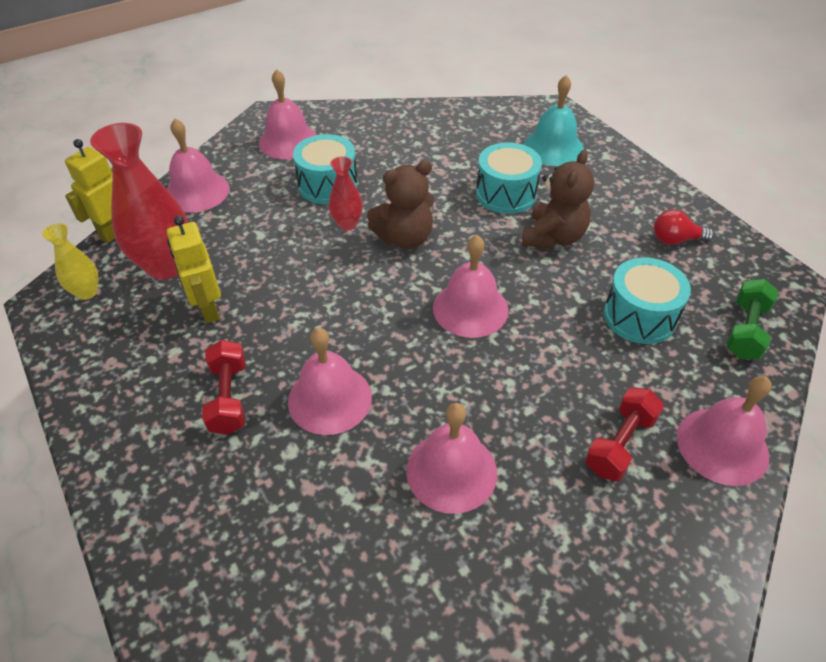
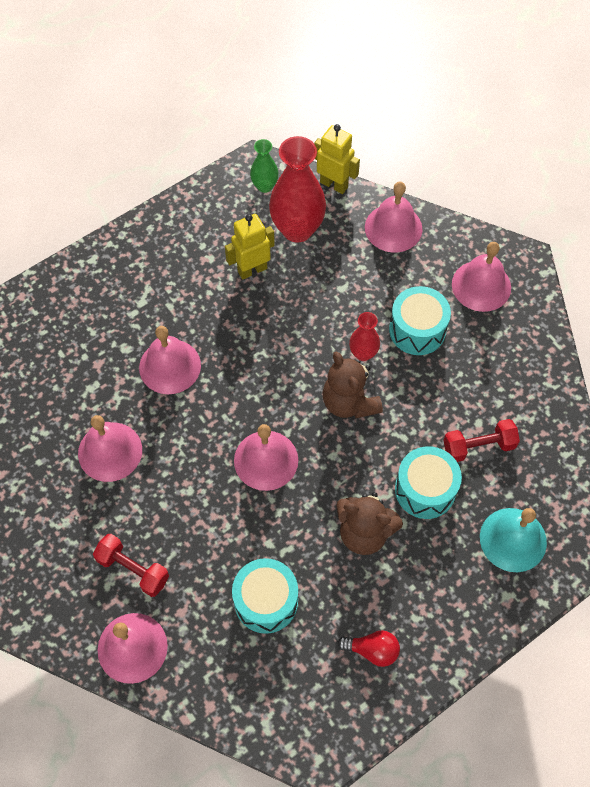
camera: 85 degrees right, 15 degrees up
yellow vase [42,223,98,300] -> green vase [250,139,279,193]
red dumbbell [202,340,245,435] -> red dumbbell moved to [444,419,520,462]
red light bulb [654,210,714,245] -> red light bulb turned 105 degrees clockwise [337,630,400,667]
green dumbbell [726,279,778,359] -> none

